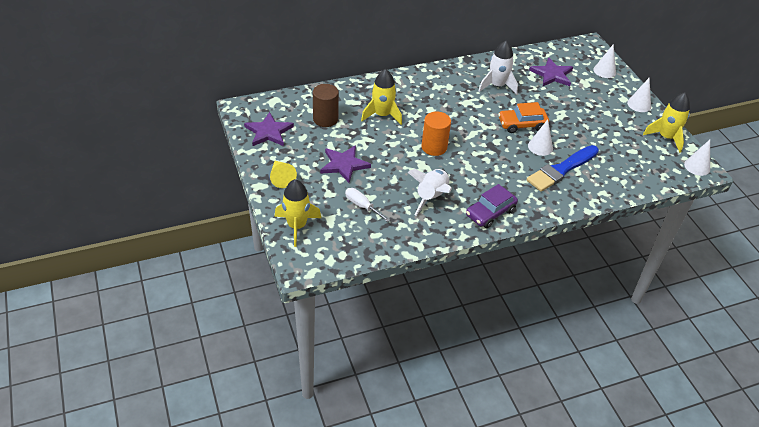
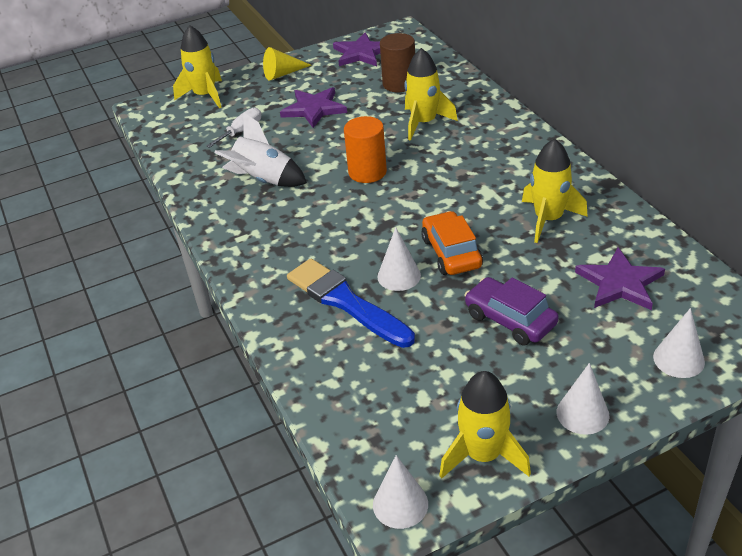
camera: 90 degrees right, 5 degrees down
purple car [466,184,518,228] -> purple car moved to [465,277,559,345]
white rocket [478,40,518,95] -> yellow rocket [522,138,588,243]

